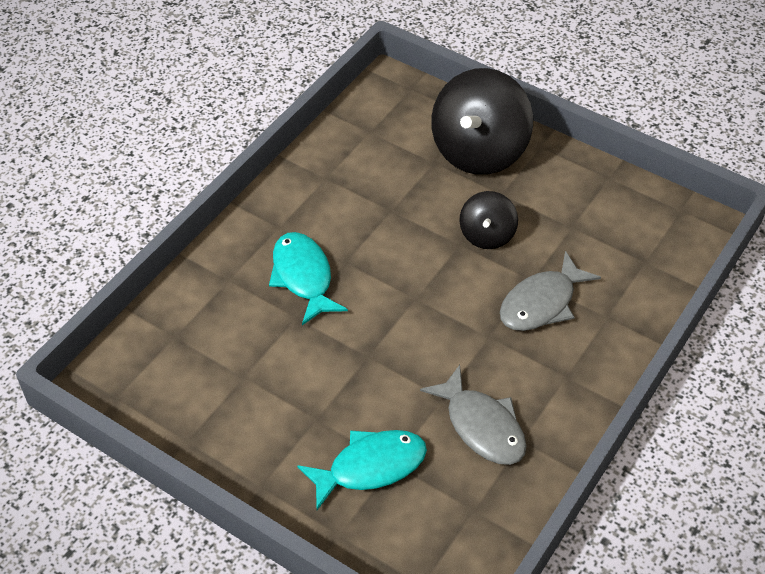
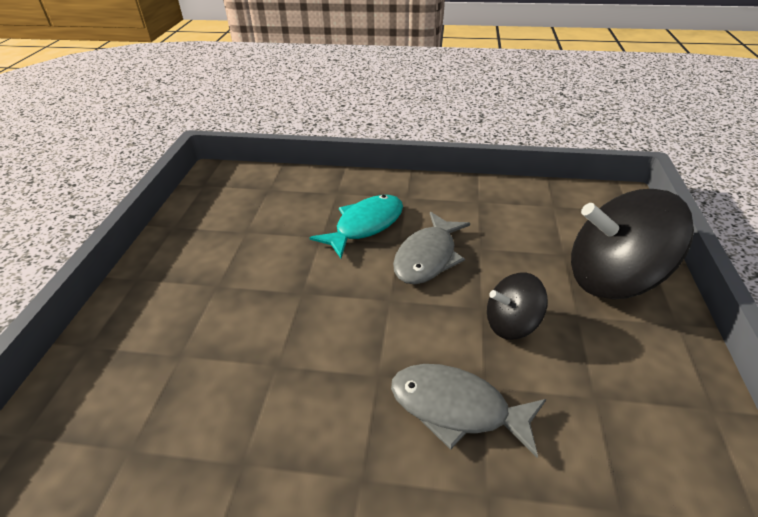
camera: 65 degrees right, 10 degrees down
turquoise fish [297,430,427,510] -> none
grey fish [420,365,526,465] -> grey fish moved to [393,212,470,284]

